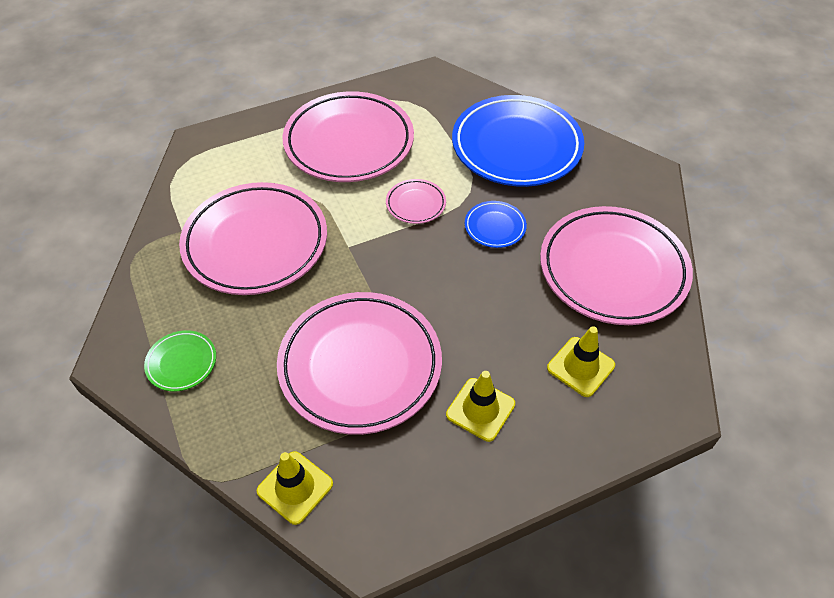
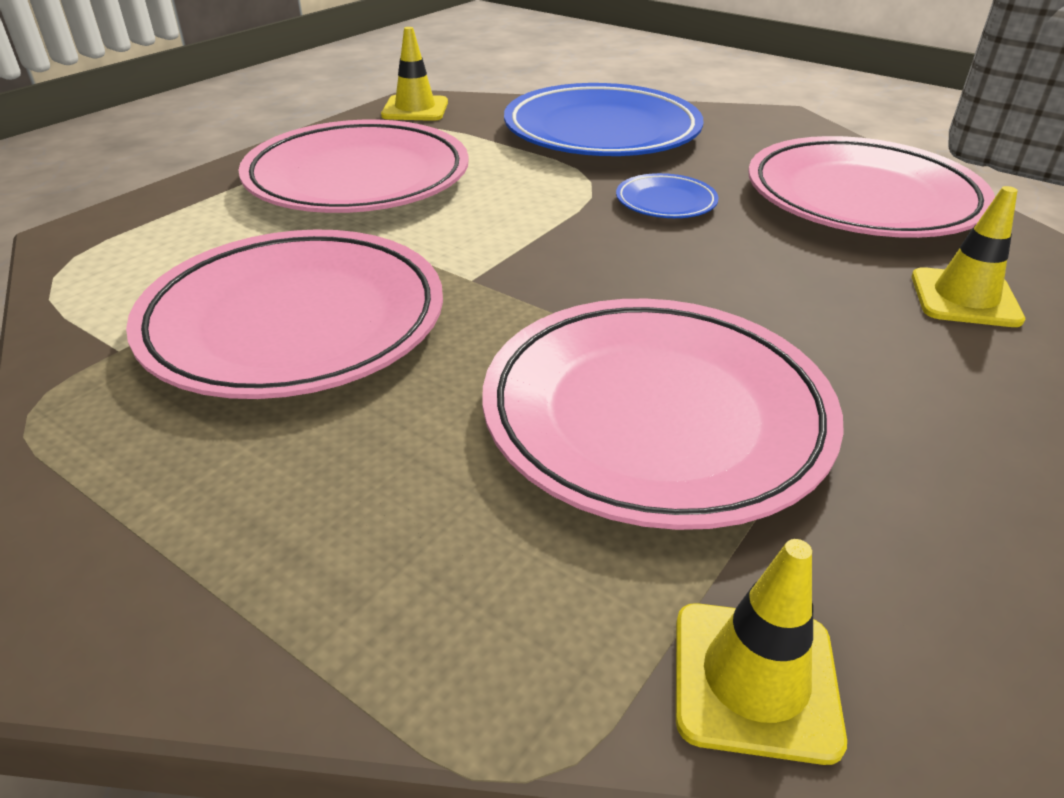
camera: 30 degrees left, 15 degrees down
green plate [144,330,216,391] -> none
pink plate [386,179,446,224] -> none
yellow traffic cone [446,371,515,442] -> yellow traffic cone moved to [381,27,448,121]

